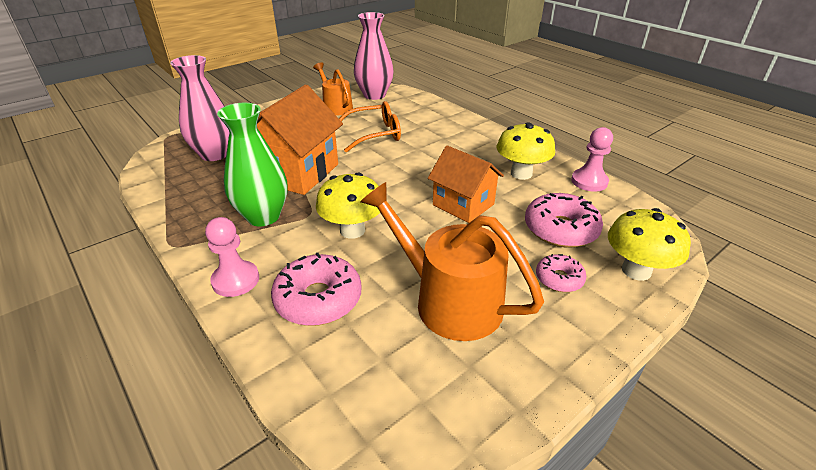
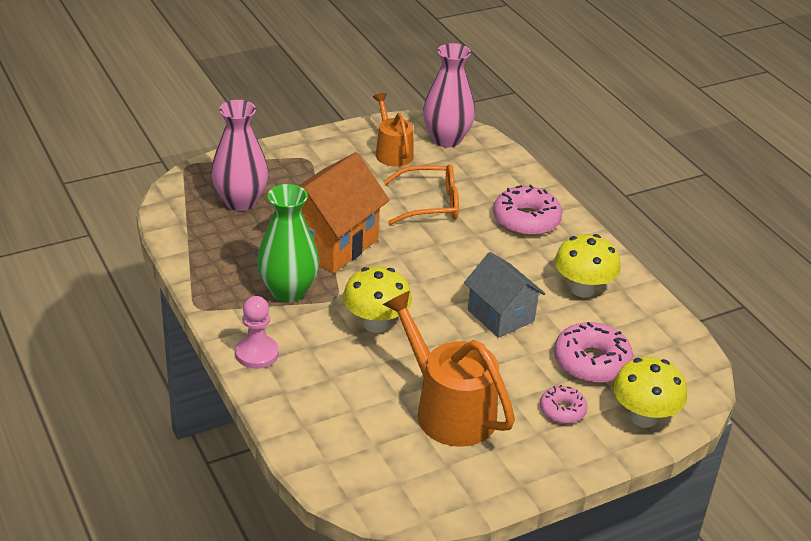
camera: 10 degrees right, 0 degrees up
pink donut [271,253,361,326] -> pink donut moved to [493,185,562,236]
orange house [428,145,504,223] -> grey house [464,252,545,338]
pink pawn [571,127,613,192] -> none

